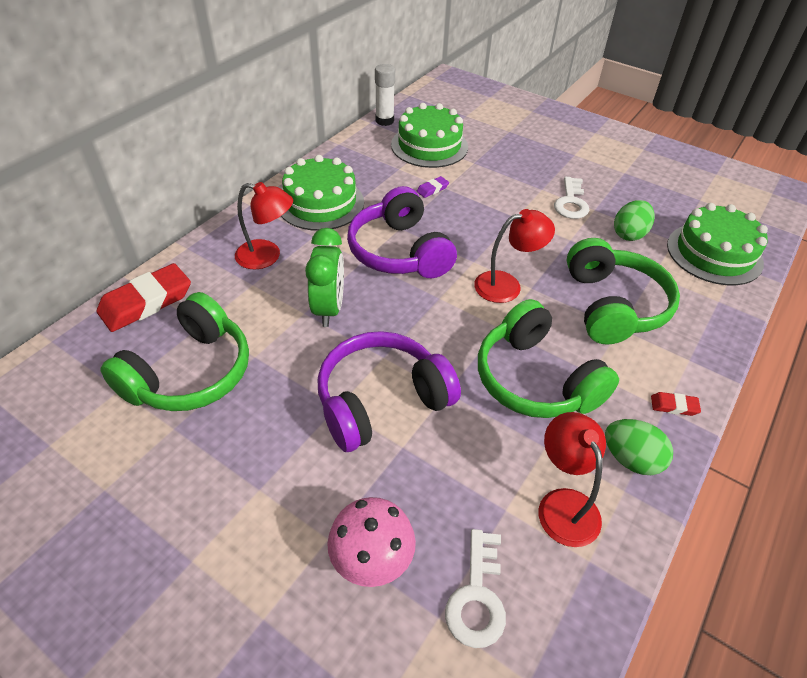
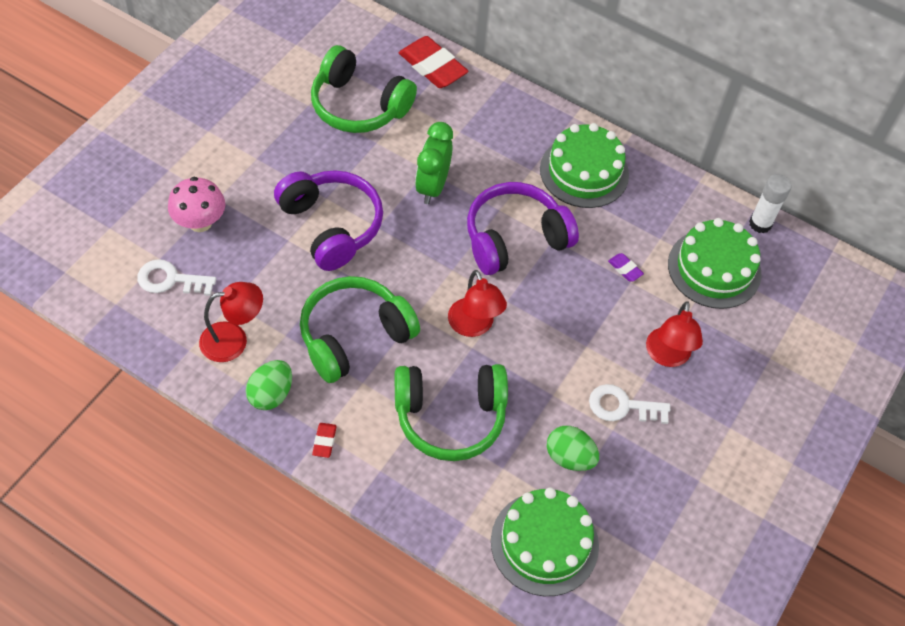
camera: 85 degrees right, 10 degrees up
red lamp [235,182,293,269] -> red lamp moved to [646,301,703,367]
green clock [305,228,344,327] -> green clock turned 105 degrees clockwise [415,122,453,204]

